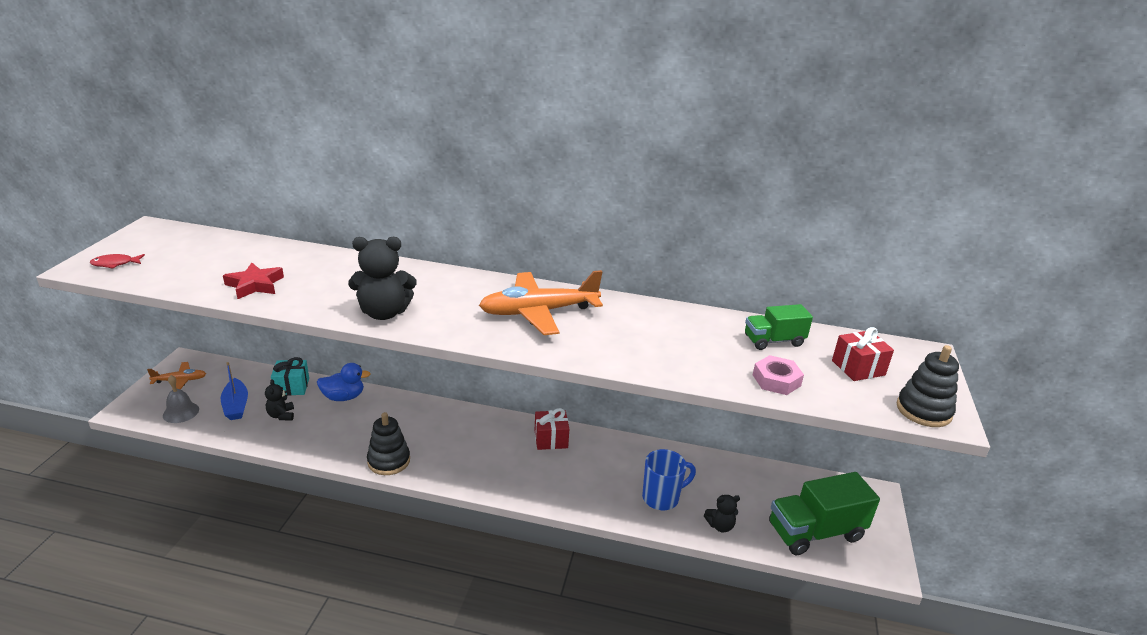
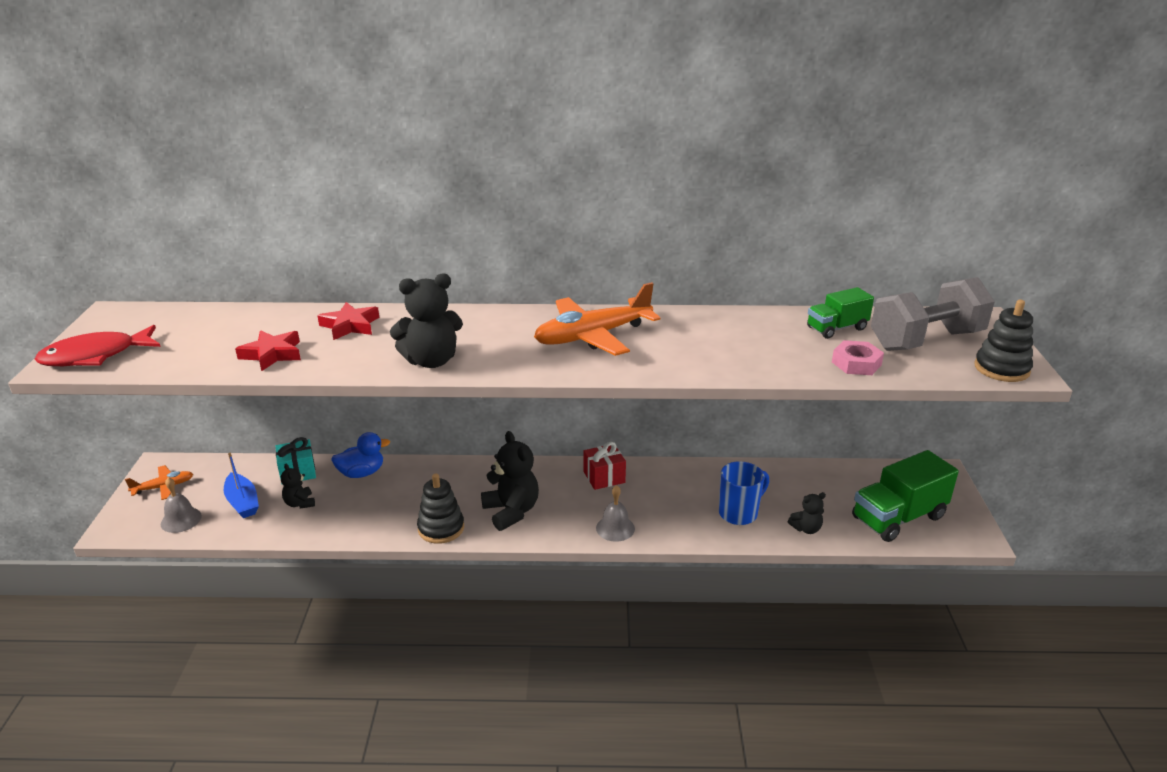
camera: 10 degrees left, 0 degrees up
red fish [90,254,145,269] -> red fish [35,325,161,366], size x2.02
red gift [832,327,894,381] -> grey dumbbell [871,277,995,351]
none -> red star [317,302,379,340]
none -> black teddy bear [481,431,539,531]
none -> grey bell [596,485,635,542]

